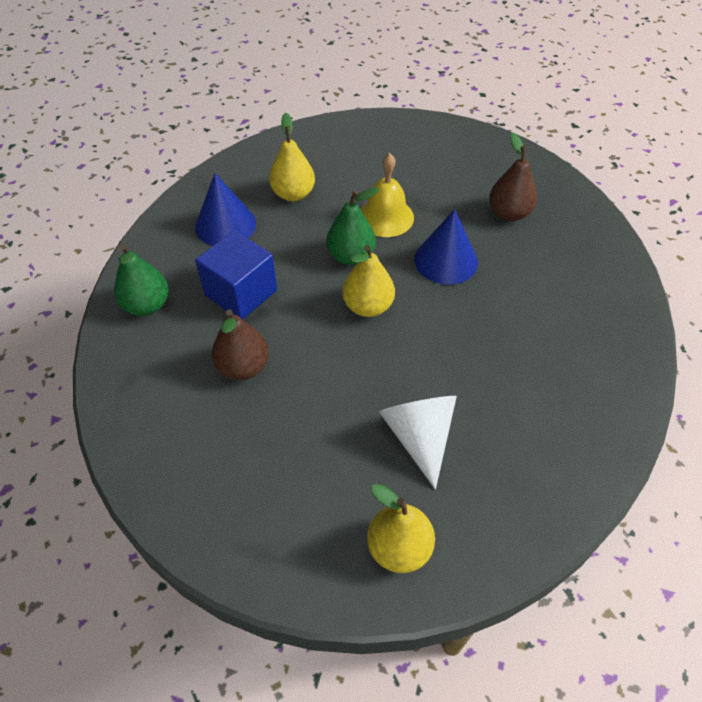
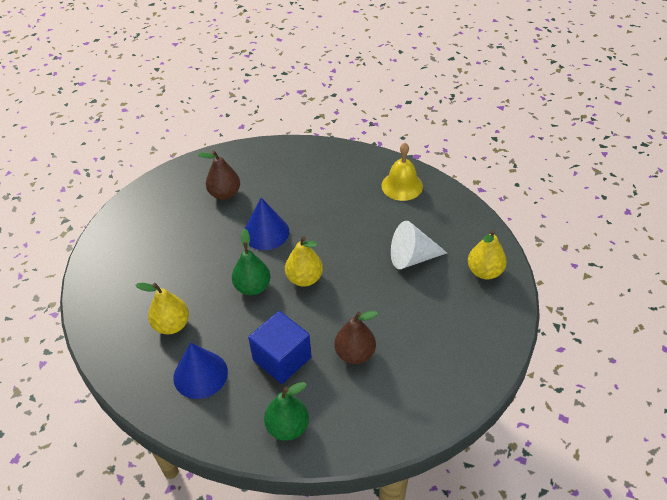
camera: 85 degrees left, 5 degrees down
yellow bell [360,153,414,237] -> yellow bell moved to [381,143,423,201]

